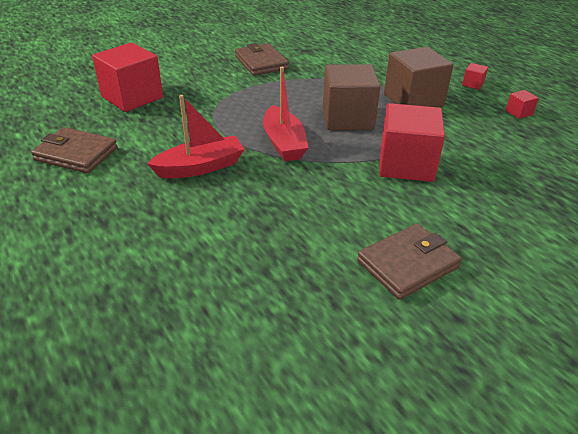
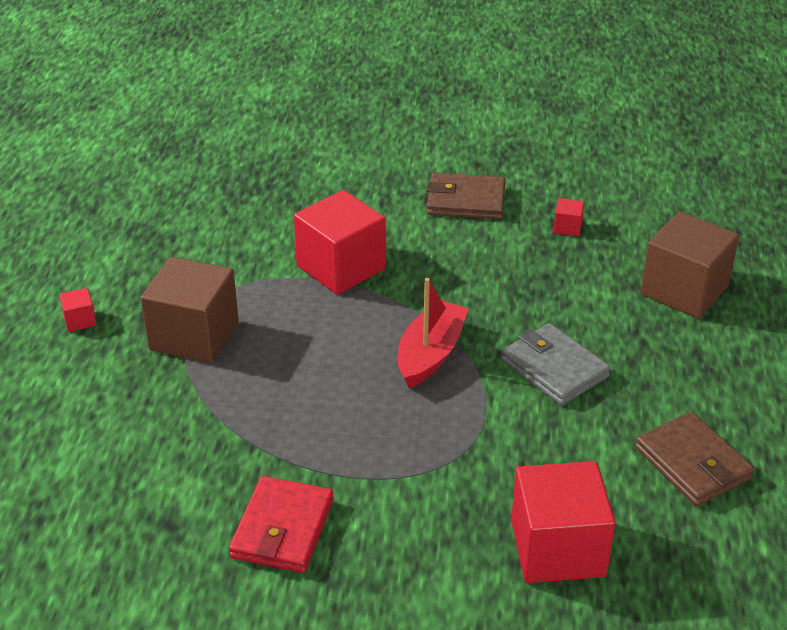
camera: 140 degrees left, 0 degrees up
red boat [147,95,245,178] -> grey wallet [501,323,611,405]
brown wallet [235,43,289,76] -> red wallet [229,476,334,573]
brown cube [323,64,380,130] -> brown cube moved to [640,212,739,319]
red cube [506,90,539,119] -> red cube moved to [553,198,585,236]

